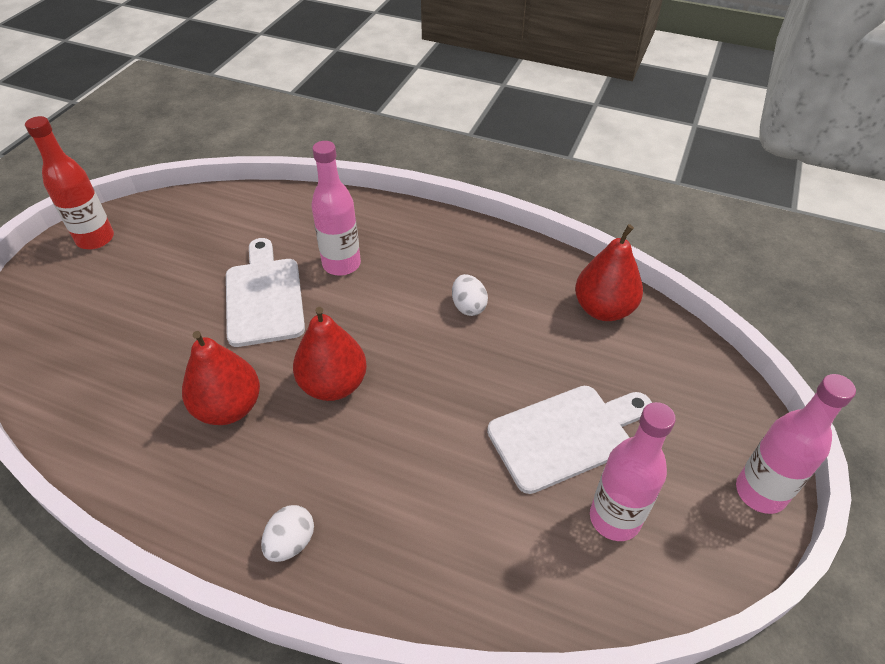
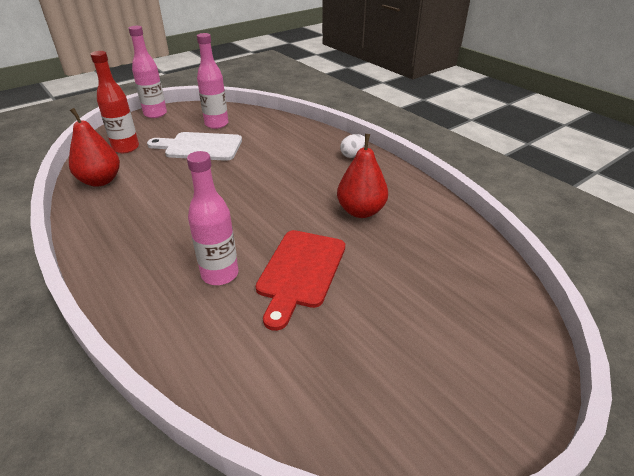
camera: 150 degrees left, 10 degrees down
red bottle [25,116,114,250] -> red bottle moved to [90,51,139,153]
white cutting board [226,238,305,347] -> red cutting board [256,230,345,331]
red pear [293,307,367,401] -> none
white egg [452,274,488,316] -> none

